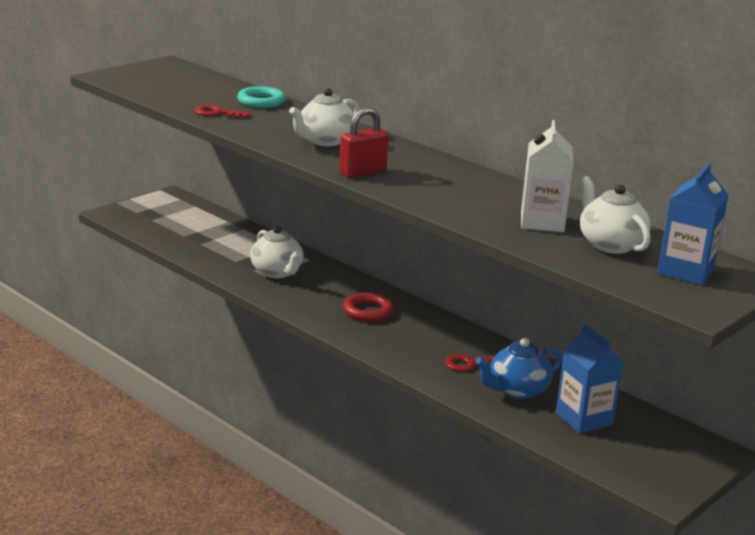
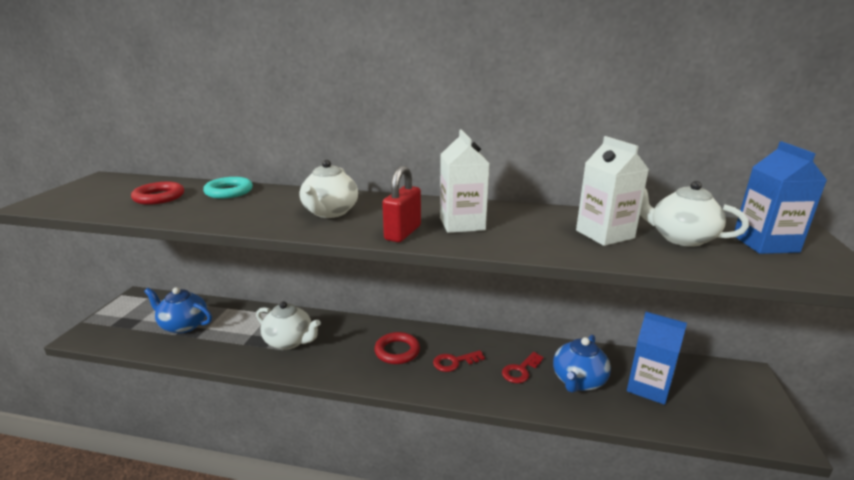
camera: 30 degrees left, 0 degrees up
red key [194,105,250,118] -> red key moved to [433,350,485,372]
none -> red ring [131,182,184,205]
none -> blue teapot [144,287,212,334]
none -> white carton [440,129,490,233]

